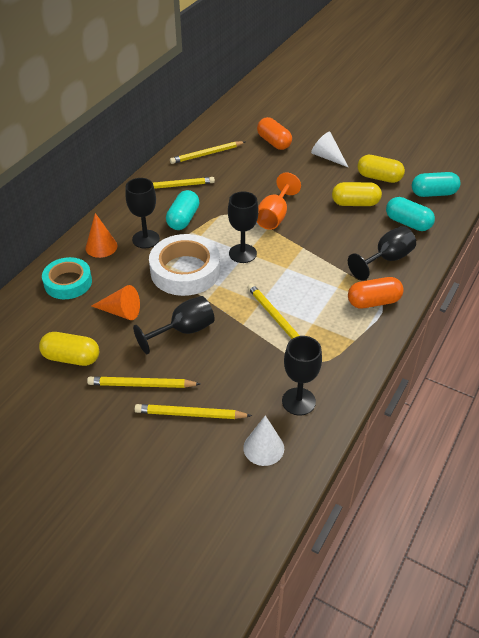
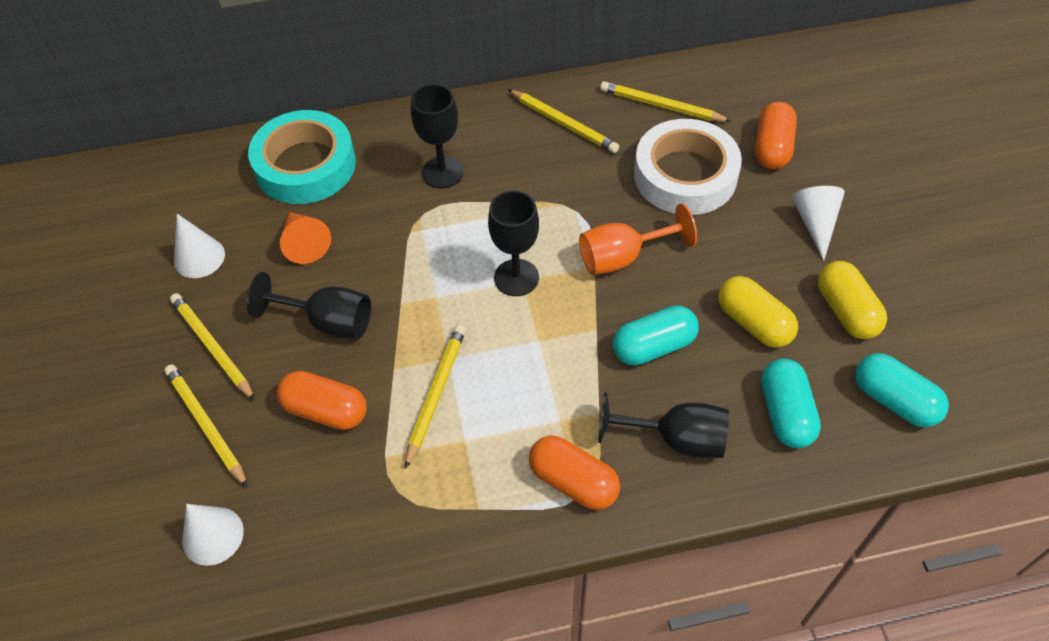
camera: 50 degrees right, 10 degrees up
yellow capsule [39,332,99,366] -> white cone [174,214,225,278]
turquoise tape [42,257,92,299] -> turquoise tape [248,110,356,204], size x1.50
orange cone [86,213,117,258] -> none
white tape [149,234,220,296] -> white tape moved to [634,119,742,215]
turquoise capsule [166,190,200,230] -> turquoise capsule moved to [613,305,699,366]
black goblet [282,336,322,415] -> none
none -> orange capsule [277,371,366,430]

